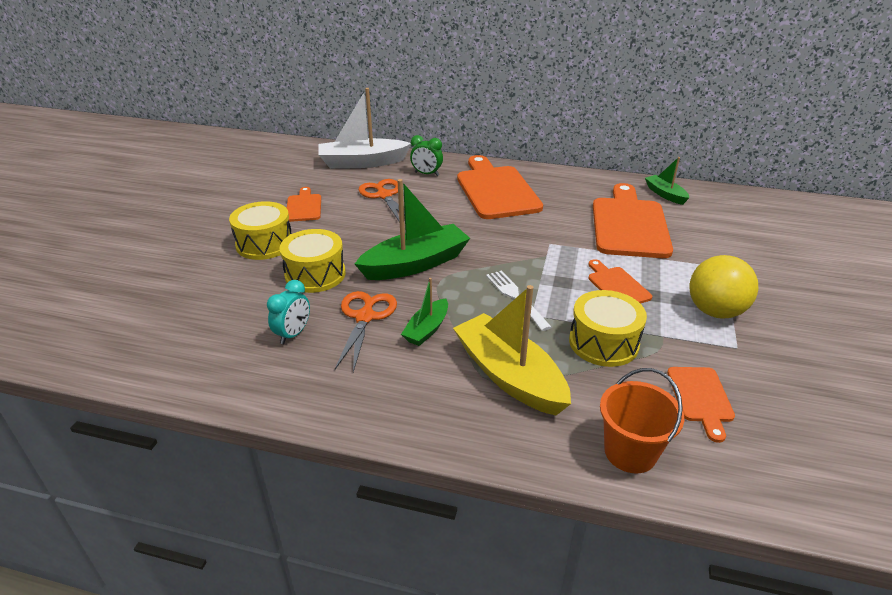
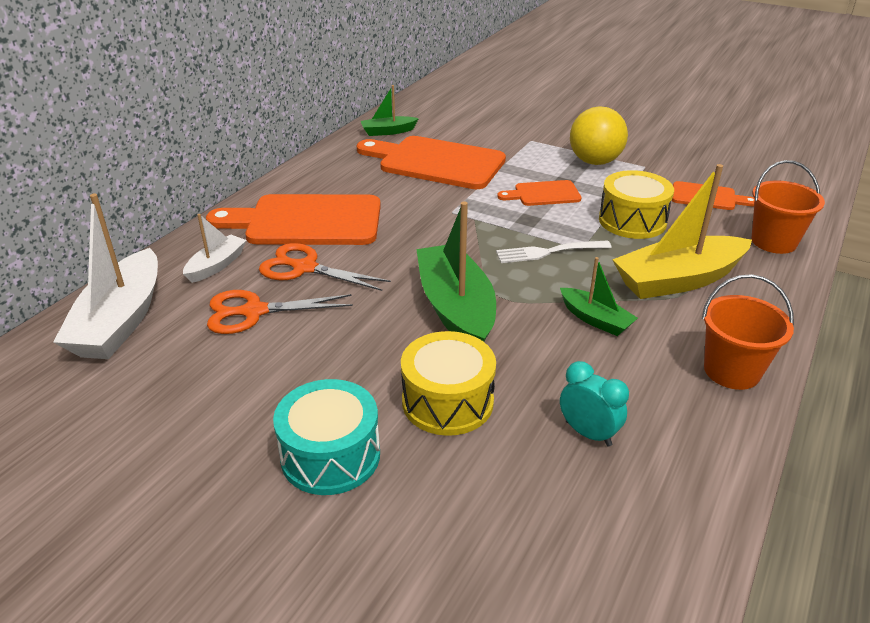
camera: 75 degrees left, 0 degrees up
yellow drum [229,201,291,260] -> turquoise drum [273,379,380,495]
orange cutting board [287,187,321,222] -> none
orange scissors [335,291,397,372] -> orange scissors moved to [259,243,391,291]
green clock [410,135,443,176] -> white boat [183,214,247,283]
none -> orange bucket [702,274,794,390]

